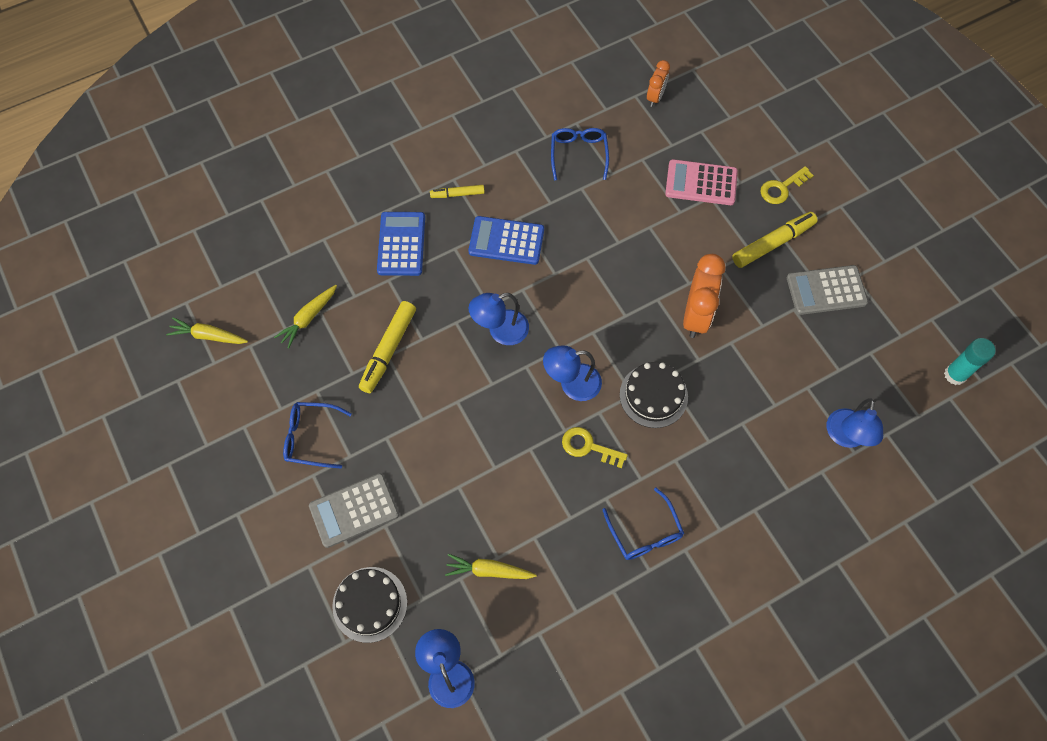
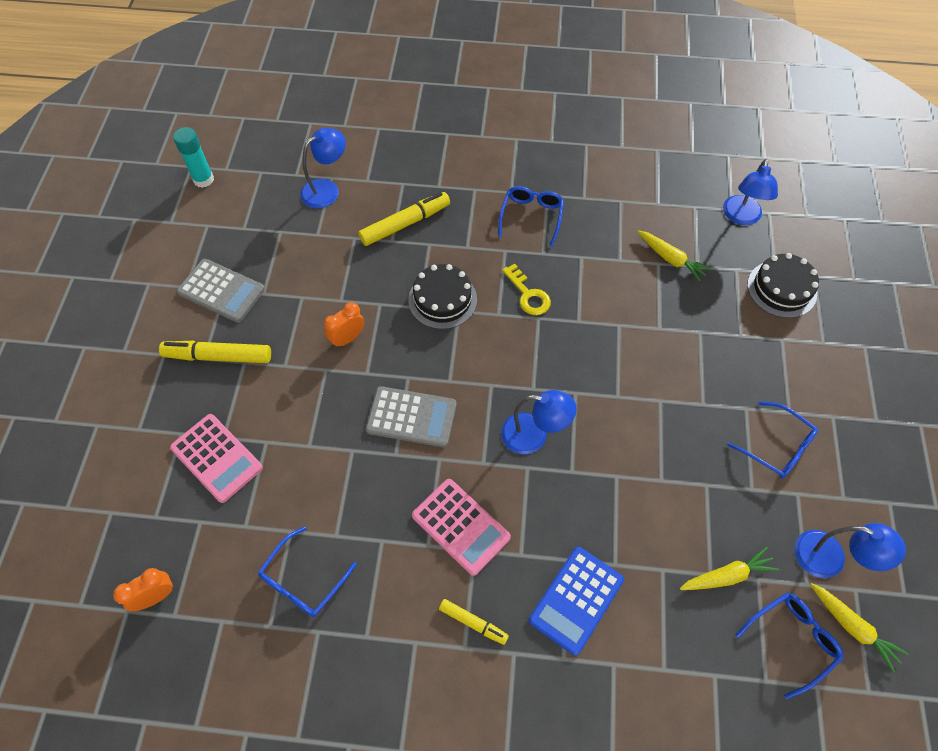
camera: 145 degrees left, 5 degrees down
grey calculator [309,473,399,548] -> grey calculator moved to [366,386,456,447]
yellow marker [359,301,416,393] -> yellow marker moved to [358,192,450,246]
blue calculator [468,216,544,265] -> pink calculator [412,479,511,576]
blue lamp [543,345,602,401] -> blue lamp moved to [795,523,906,578]
orange clock [683,254,725,338] -> orange clock [324,302,364,348], size x0.57
yellow key [760,166,814,204] -> none
none -> blue glasses [735,593,844,699]

